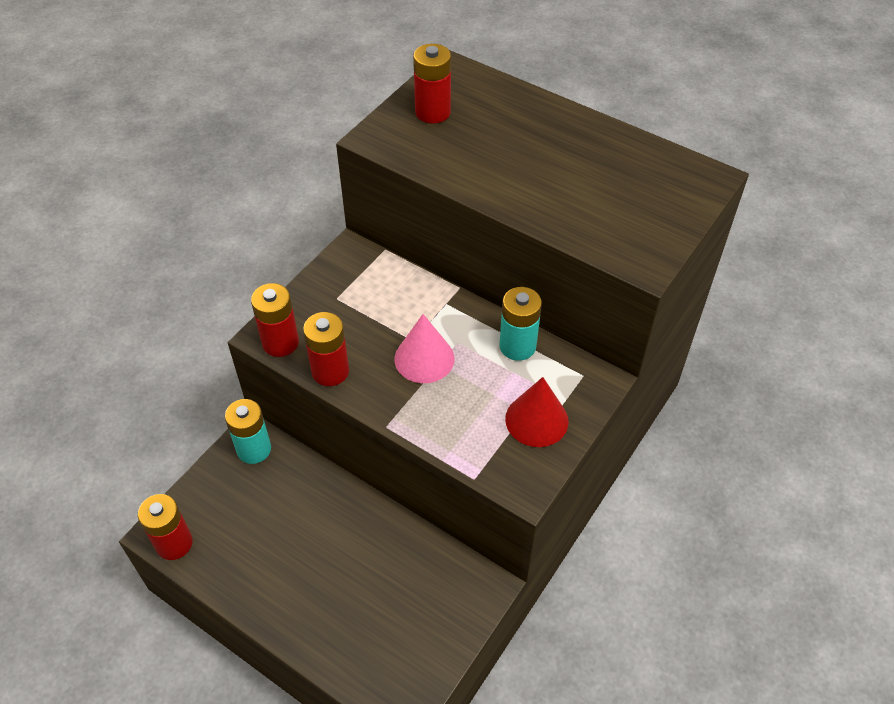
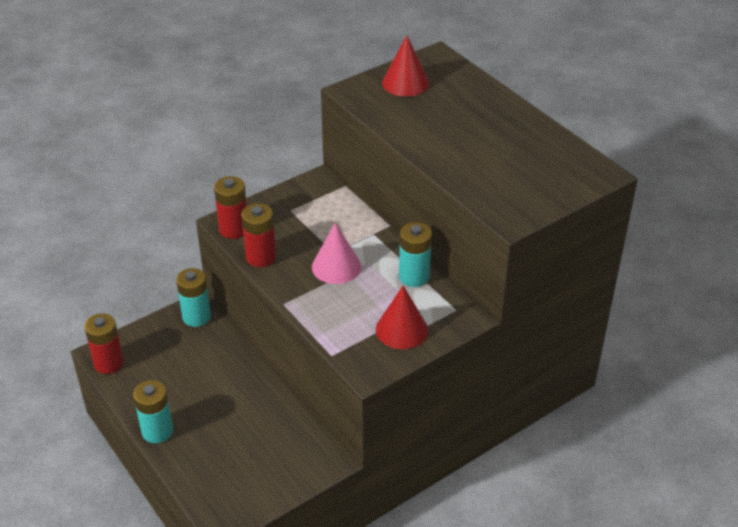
camera: 20 degrees right, 10 degrees down
red battery [413,44,451,124] -> red cone [382,35,429,97]
none -> turquoise battery [133,380,173,443]

